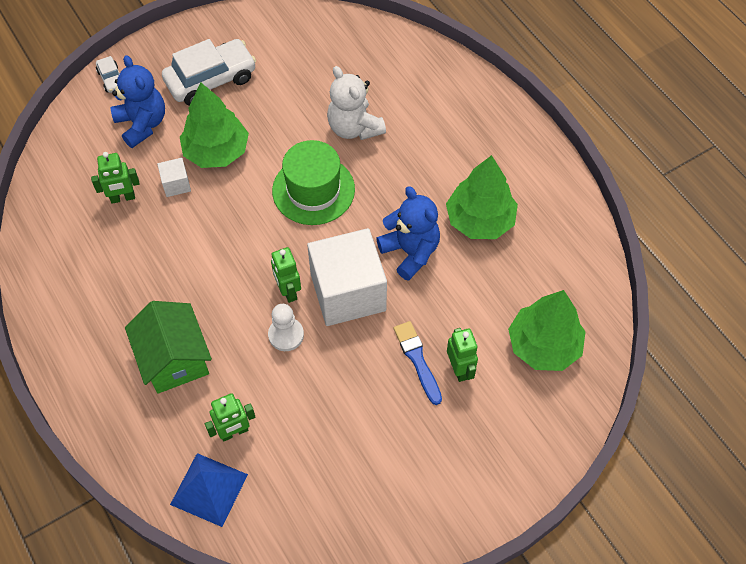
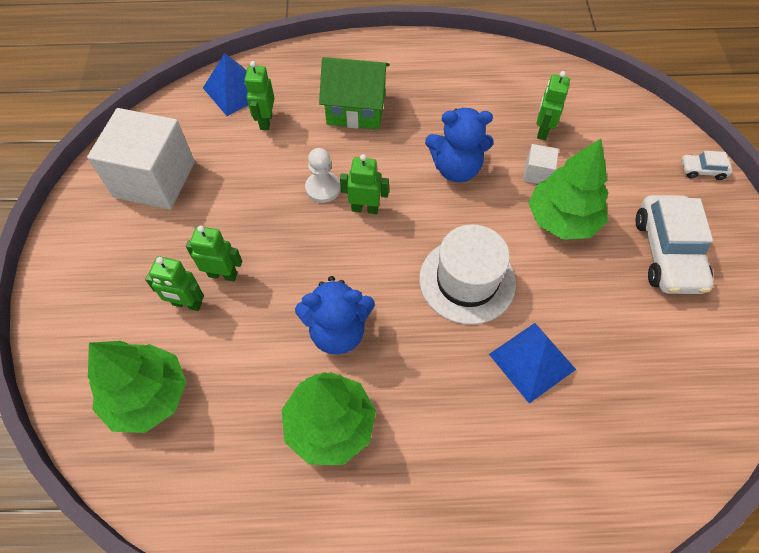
camera: 120 degrees right, 0 degrees up
blue teddy bear [111,55,165,148] -> blue teddy bear moved to [425,108,494,182]
green hat [272,140,355,225] -> white hat [419,224,516,325]
white cube [307,228,387,326] -> white cube moved to [87,108,195,210]
white teddy bear [327,66,386,140] -> blue pyramid [489,323,576,403]
blue brush [394,321,442,405] -> green robot [186,225,242,281]

